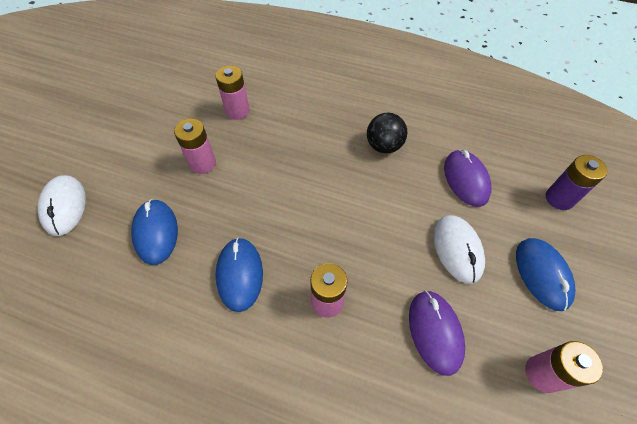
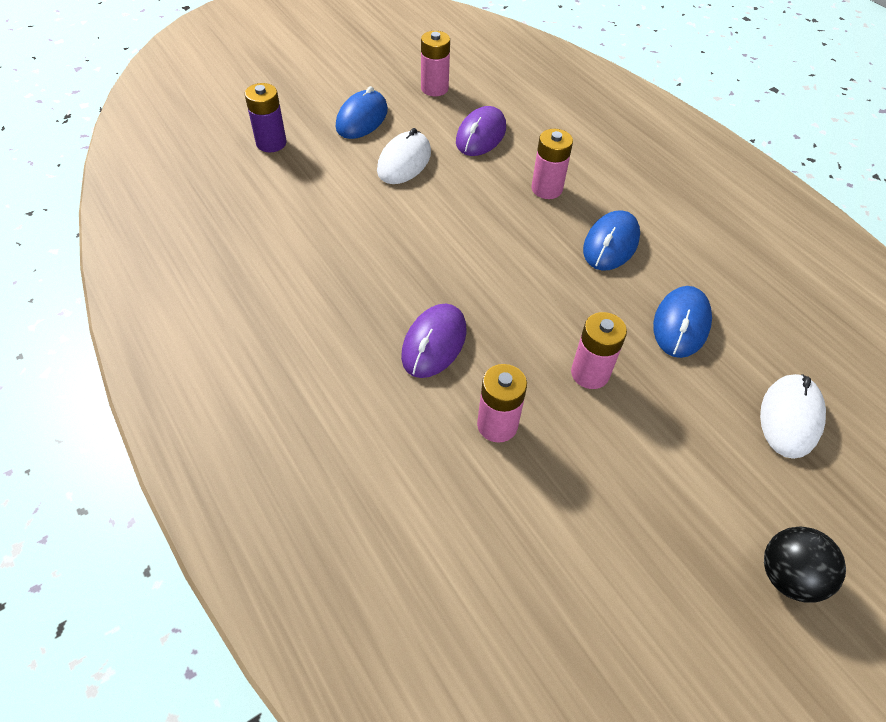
camera: 145 degrees left, 5 degrees down
black ball [367,113,407,153] -> black ball moved to [764,526,846,603]
purple mouse [444,149,491,207] -> purple mouse moved to [401,304,466,378]

